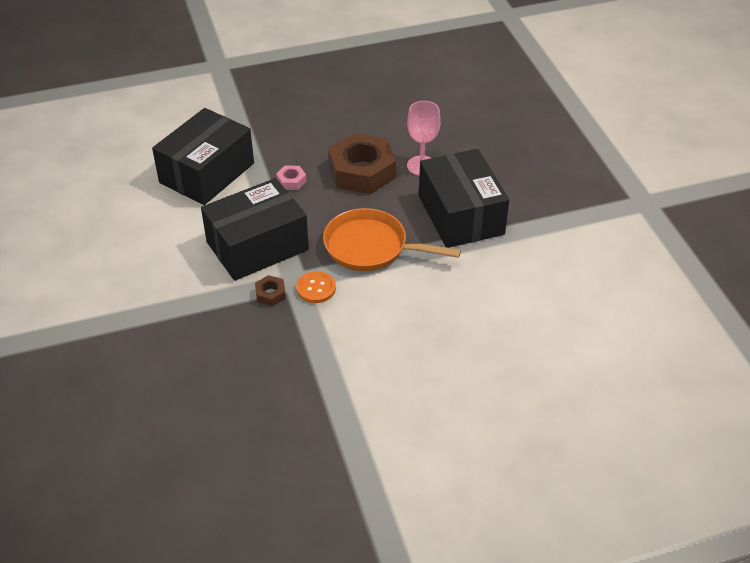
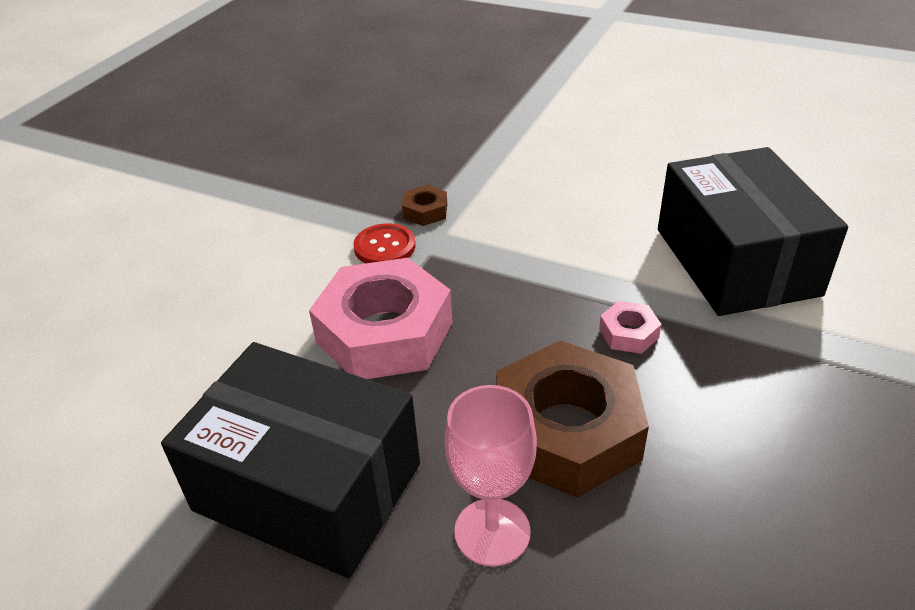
camera: 135 degrees right, 5 degrees down
black box [201,178,309,281] -> none
orange button [296,271,336,303] -> red button [354,223,415,264]
orange pan [323,208,461,271] -> pink nut [309,258,453,379]

